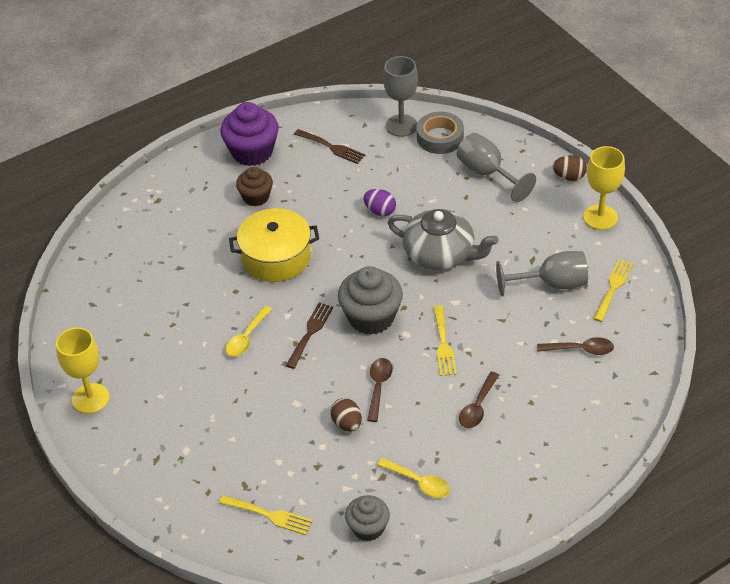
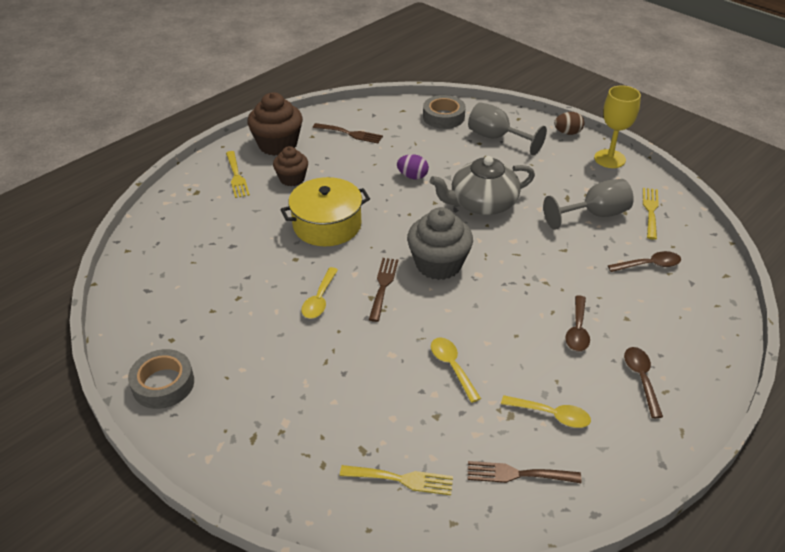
camera: 15 degrees left, 5 degrees down
yellow goblet [56,327,110,414] -> grey tape [128,349,194,409]
purple cupcake [220,102,279,166] -> brown cupcake [247,93,303,156]
brown egg [330,398,362,432] -> yellow spoon [431,337,481,403]
grey cupcake [345,495,390,541] -> brown fork [468,461,582,483]
brown spoon [367,358,393,422] -> brown spoon moved to [624,347,663,418]
grey goblet [383,56,418,137] -> none
grey teapot [387,209,499,270] -> grey teapot turned 150 degrees clockwise [430,156,535,215]
yellow fork [433,305,457,376] -> yellow fork moved to [226,151,250,198]

